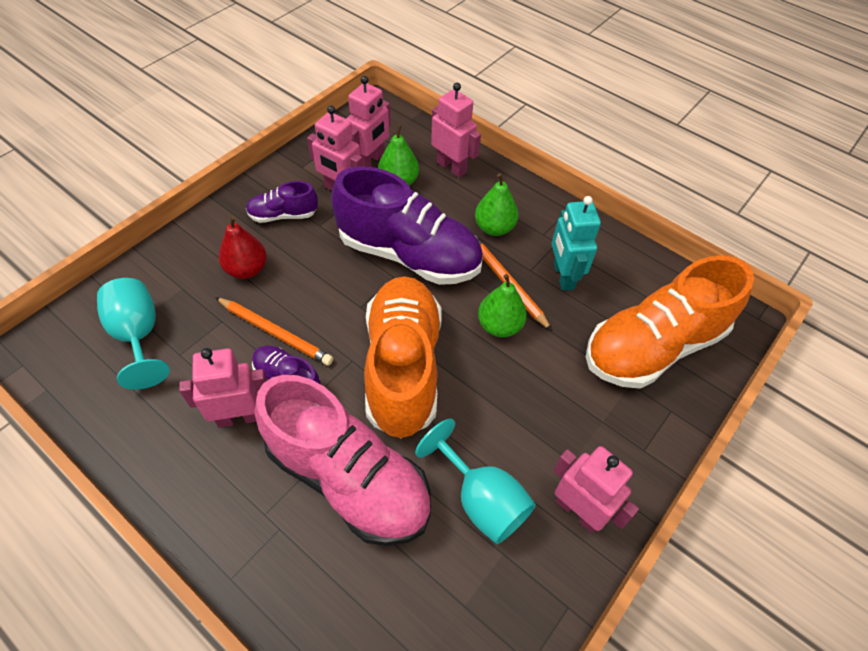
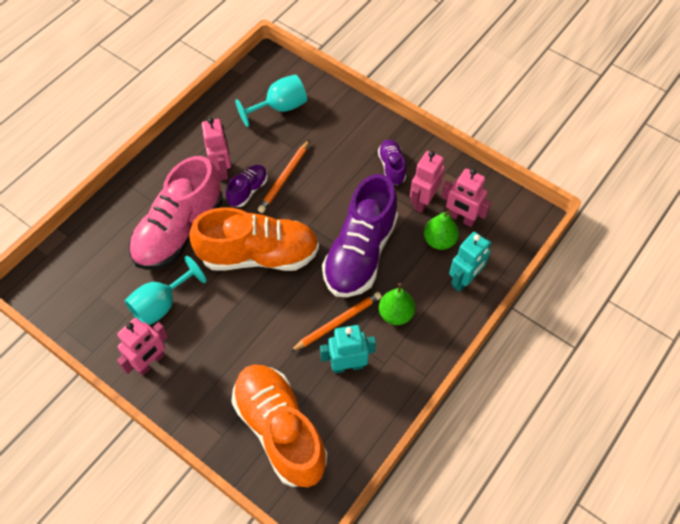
camera: 90 degrees right, 5 degrees up
red pear [219,216,267,279] -> none
pink robot [431,83,481,178] -> turquoise robot [449,232,491,292]
green pear [478,274,527,337] -> none

